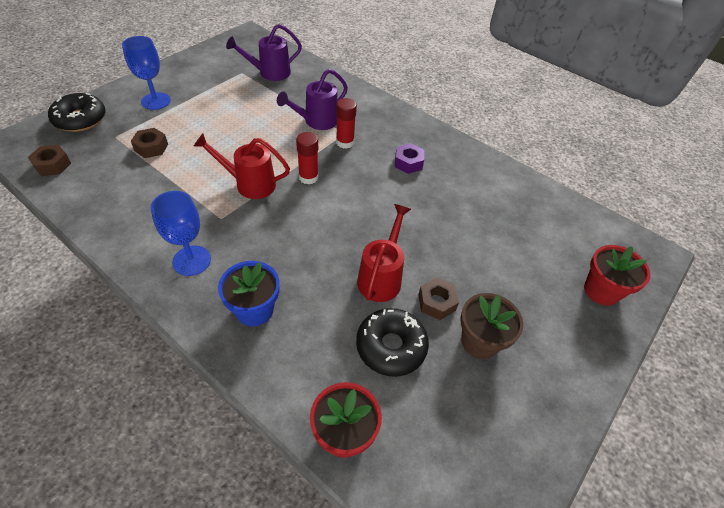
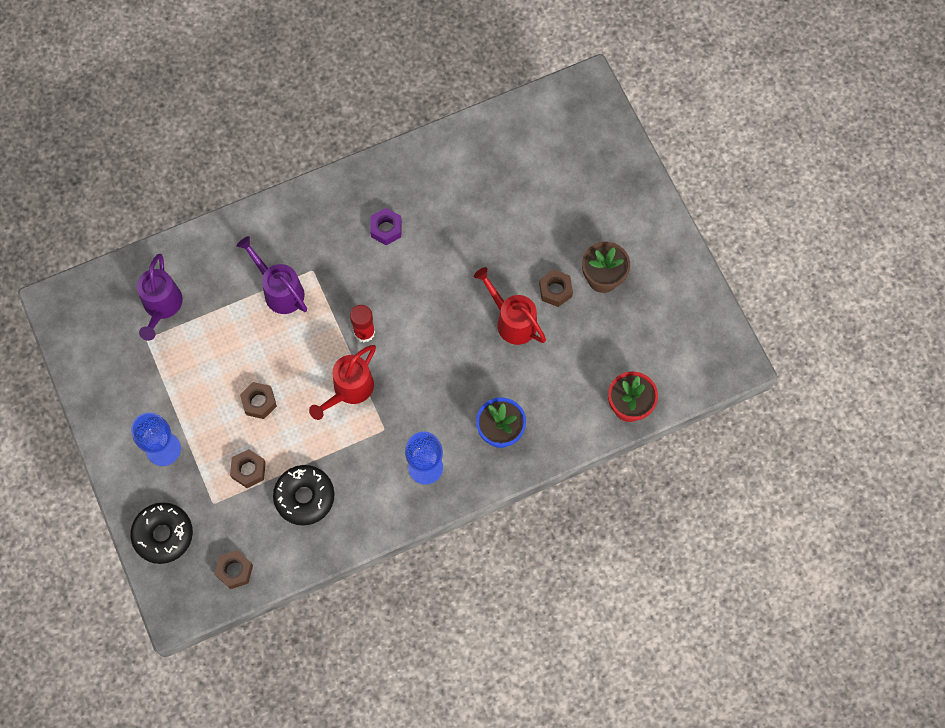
camera: 60 degrees left, 20 degrees up
purple watering can [277,69,348,130] -> purple watering can turned 150 degrees clockwise [237,236,307,314]
red glue stick [336,98,357,149] -> none
black donut [356,308,429,377] -> black donut moved to [273,465,335,525]
red flower pot [584,245,651,306] -> none
none -> brown nut [240,382,277,419]

